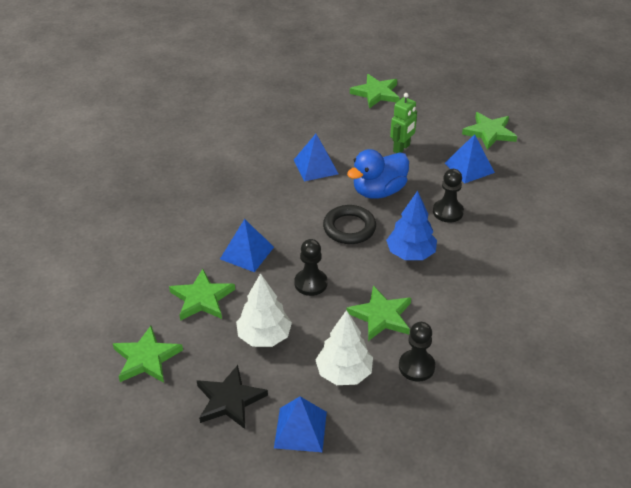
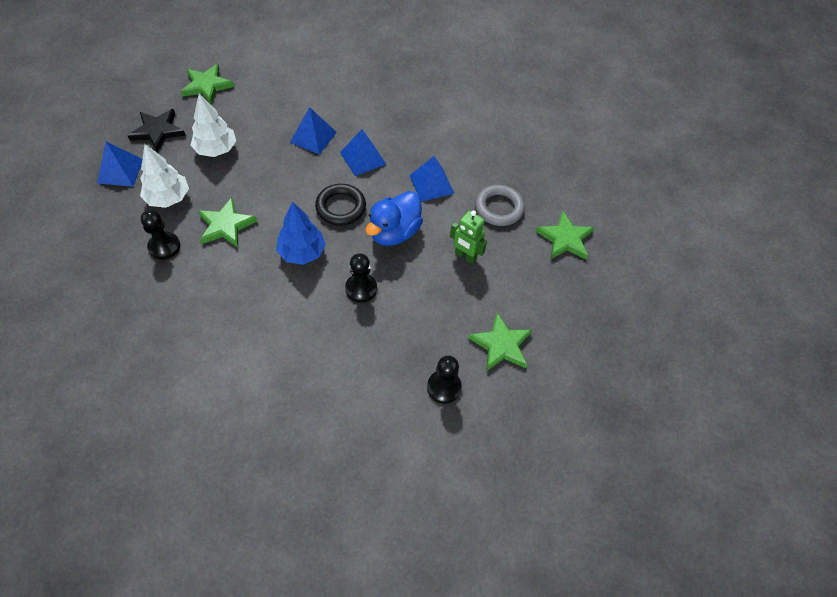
camera: 85 degrees right, 15 degrees up
green star [169,269,235,321] -> none
black pawn [295,239,328,296] -> black pawn moved to [427,356,462,404]
blue duck [347,149,409,199] -> blue duck turned 105 degrees counterclockwise [365,191,423,246]
blue pyramid [445,134,495,183] -> blue pyramid moved to [340,129,386,176]
none -> grey ring [475,185,525,226]

